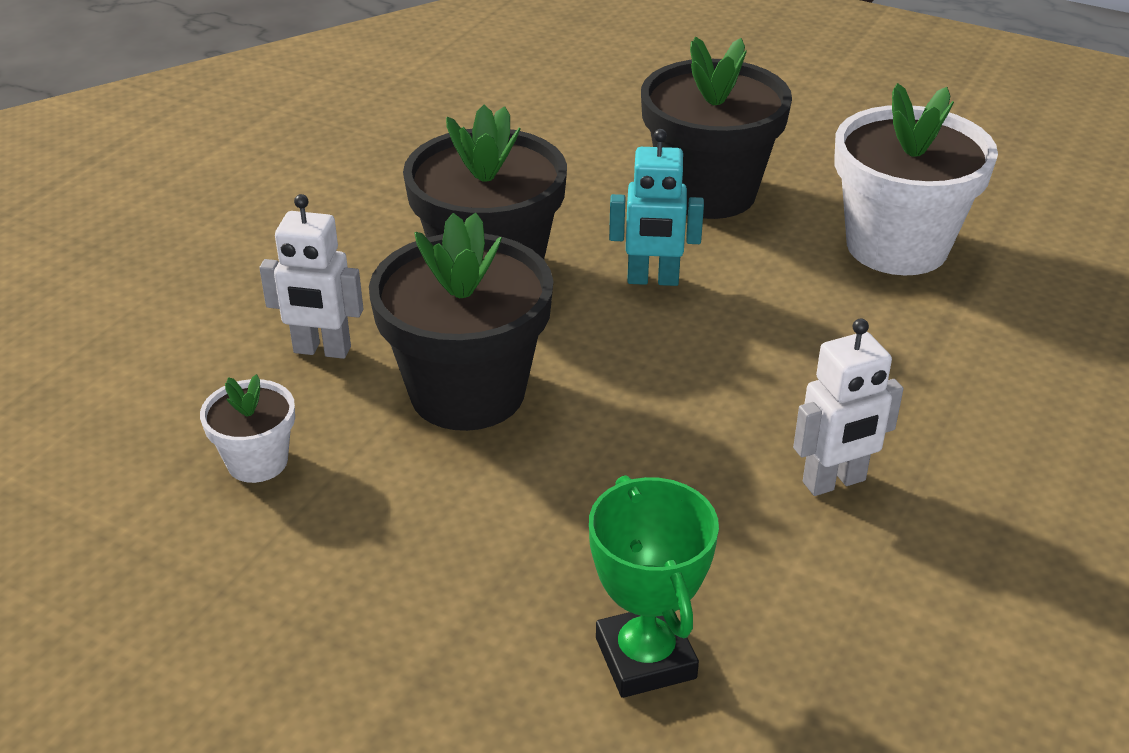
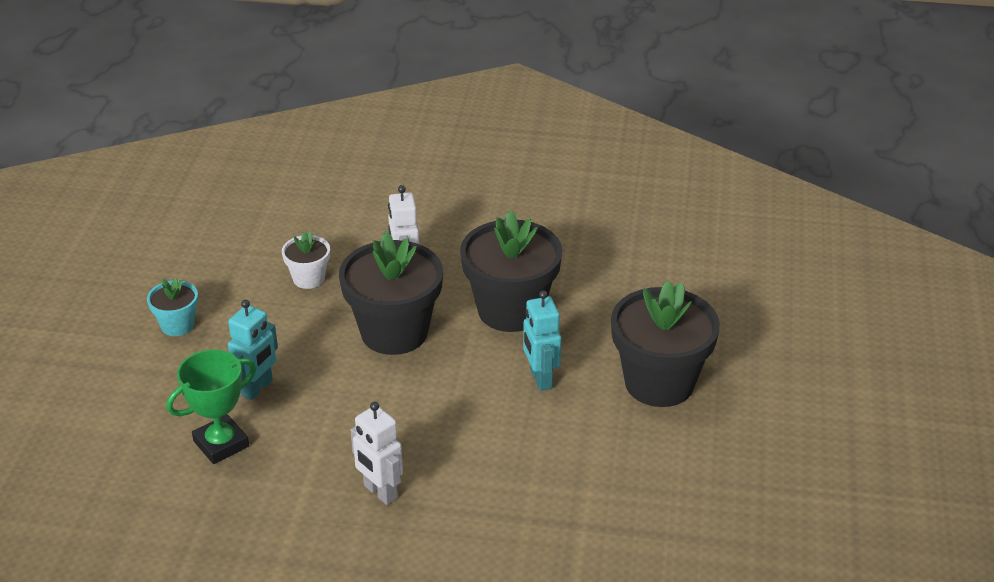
camera: 70 degrees right, 0 degrees up
white flower pot [835,83,998,275] -> none
none -> turquoise flower pot [147,278,198,336]
none -> turquoise robot [228,300,278,400]

